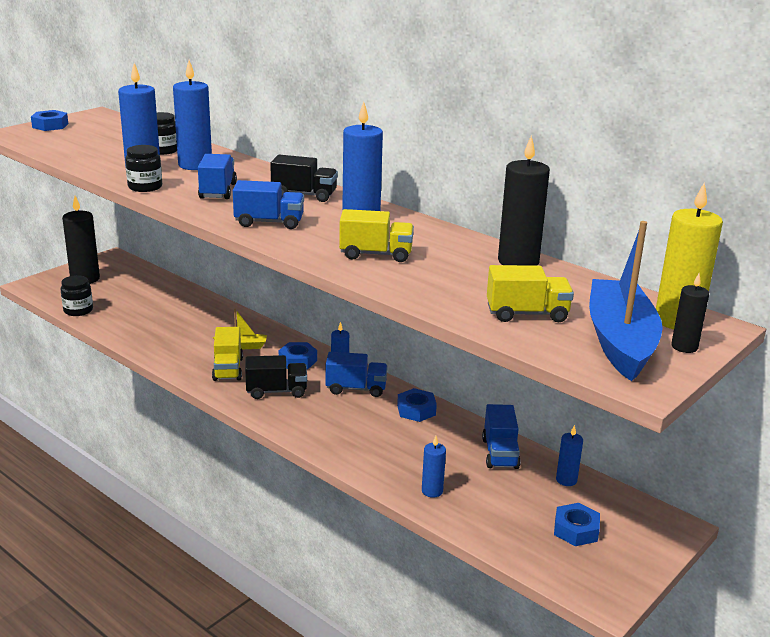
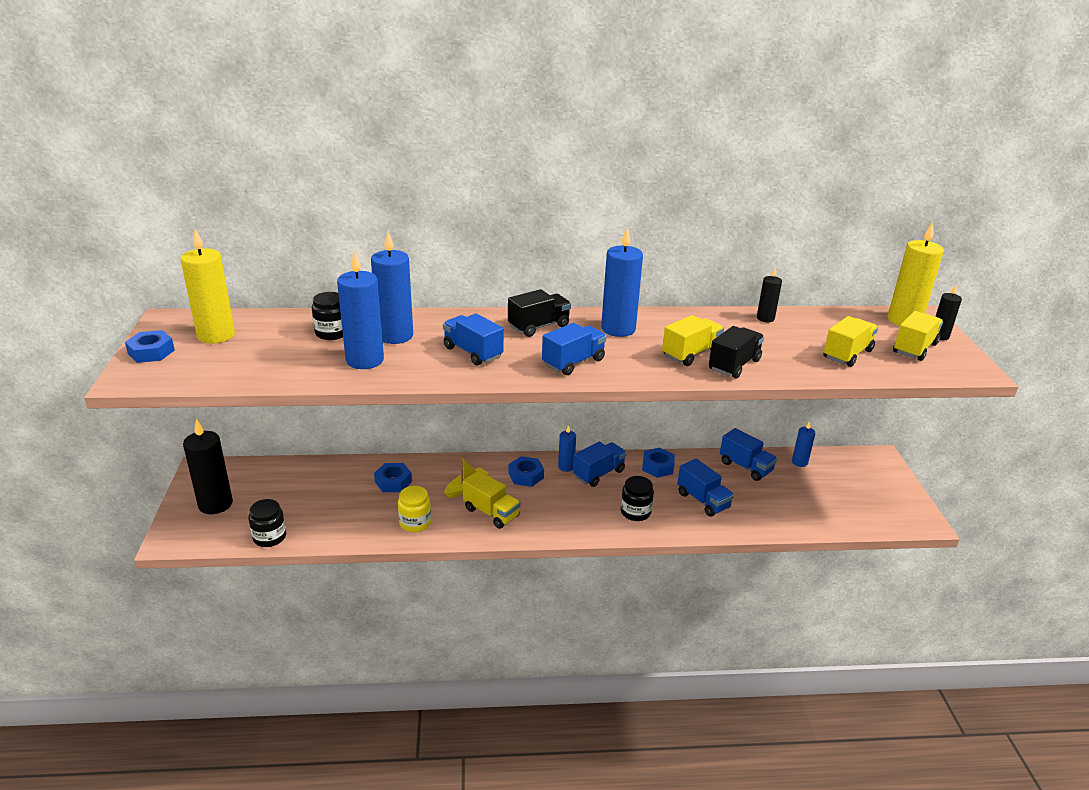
camera: 45 degrees left, 5 degrees up
black jar [125,145,162,192] -> black jar moved to [621,476,654,521]
black truck [245,355,307,399] -> black truck moved to [709,326,764,379]
blue candle [422,436,446,498] -> none
black candle [498,135,550,266] -> black candle [757,268,782,322], size x0.54
blue nut [554,503,600,546] -> blue nut moved to [374,463,412,492]
blue boat [589,221,663,381] -> yellow truck [893,311,943,361]
none -> yellow candle [181,229,235,344]
none -> yellow jar [398,486,431,532]
none -> blue truck [677,459,734,517]

